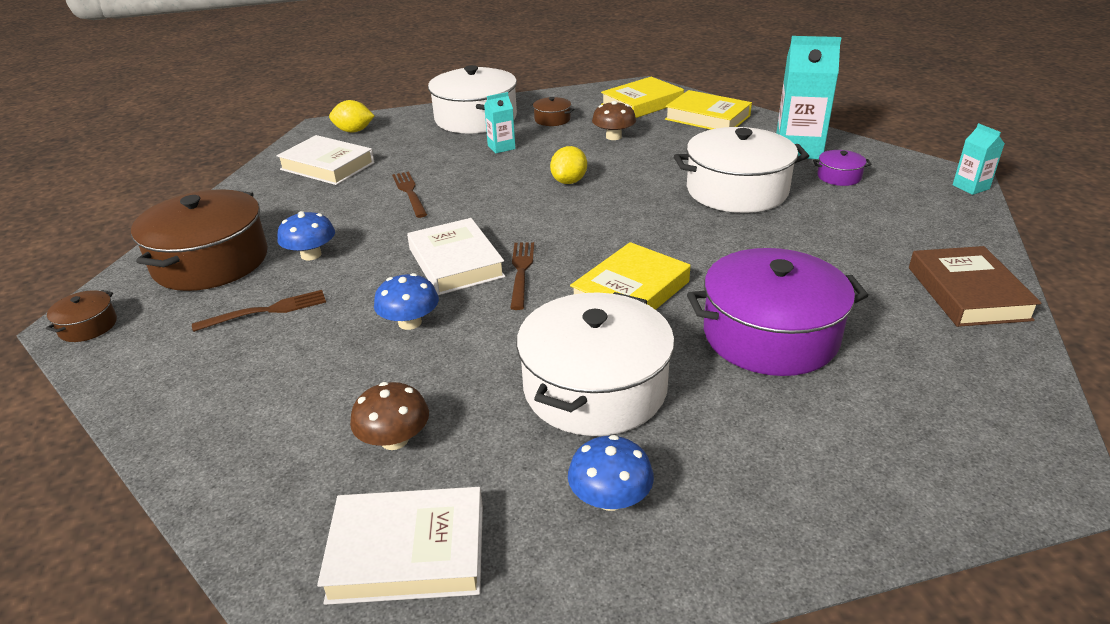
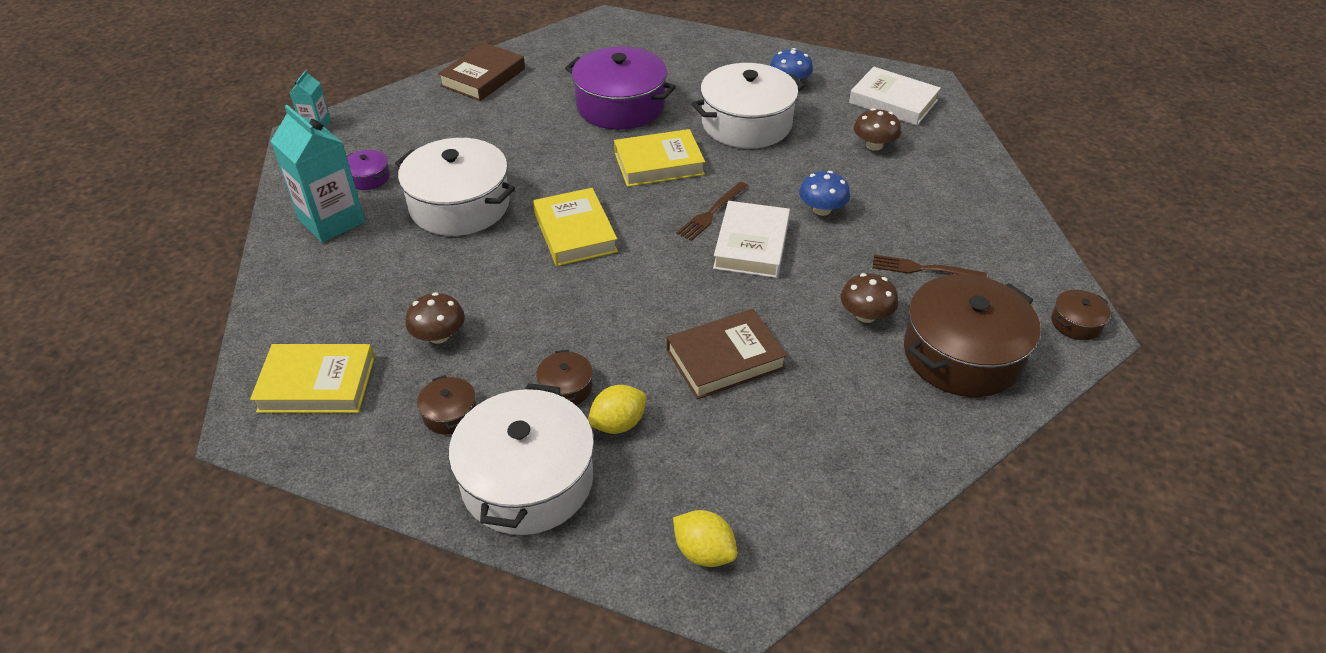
camera: 145 degrees left, 10 degrees up
white book [276,135,375,185] -> none
blue mushroom [277,211,335,260] -> brown mushroom [841,273,898,323]
brown fork [392,172,427,218] -> brown book [667,309,787,399]
turquoise carton [484,92,516,153] -> brown pot [536,350,593,405]
yellow lemon [550,146,587,184] -> yellow lemon moved to [588,385,647,434]
yellow book [665,90,752,130] -> yellow book moved to [533,188,618,266]

